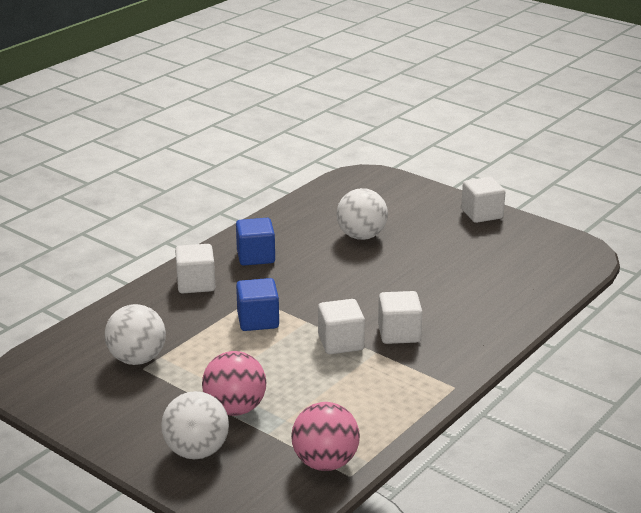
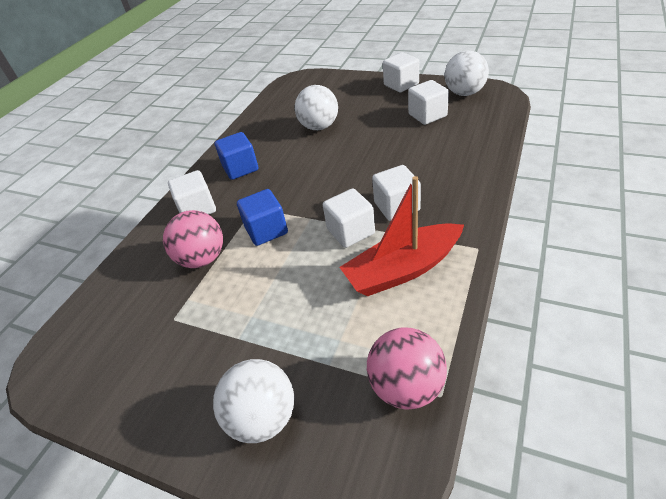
camera: 10 degrees left, 15 degrees up
white ball [105,304,166,365] -> white ball moved to [444,51,489,96]
pink ball [202,351,266,416] -> pink ball moved to [163,210,223,268]
none -> red boat [339,176,464,296]
none -> white cube [408,80,449,125]

